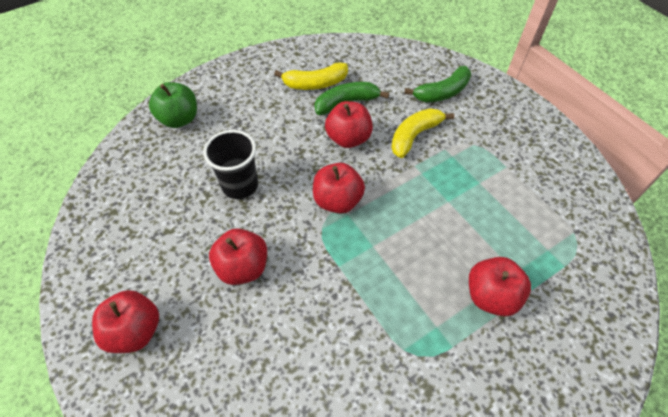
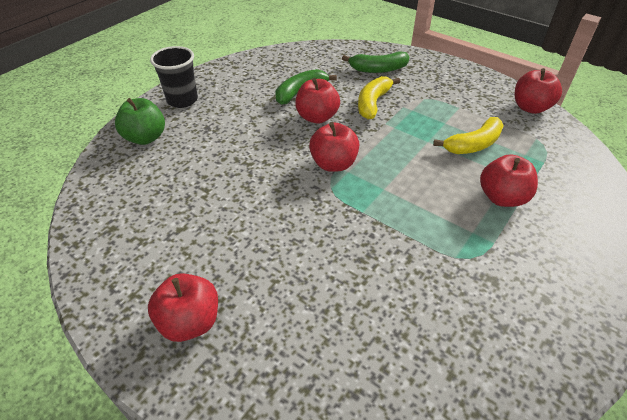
camera: 20 degrees left, 10 degrees down
black cup [203,130,258,199] -> black cup moved to [150,46,198,108]
red apple [209,228,267,285] -> red apple moved to [514,68,562,114]
yellow banana [274,62,348,90] -> yellow banana moved to [433,117,504,154]
green banana [404,66,471,103] -> green banana turned 45 degrees clockwise [342,51,409,73]

